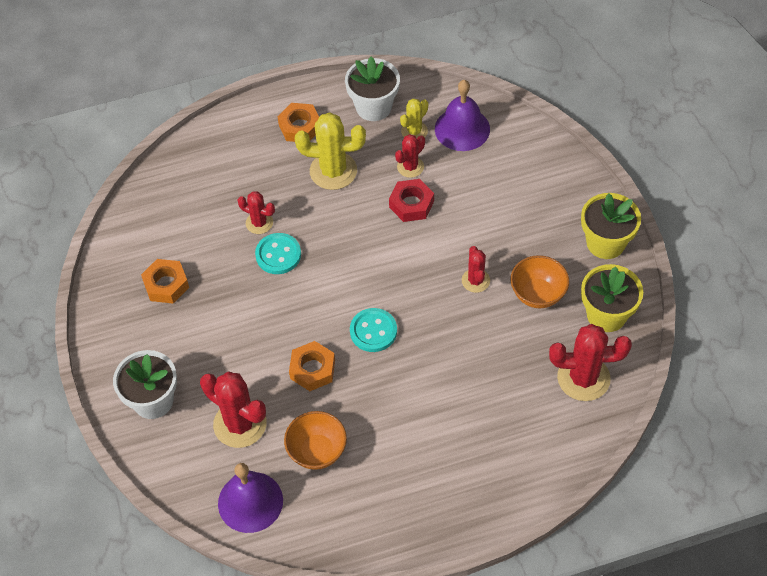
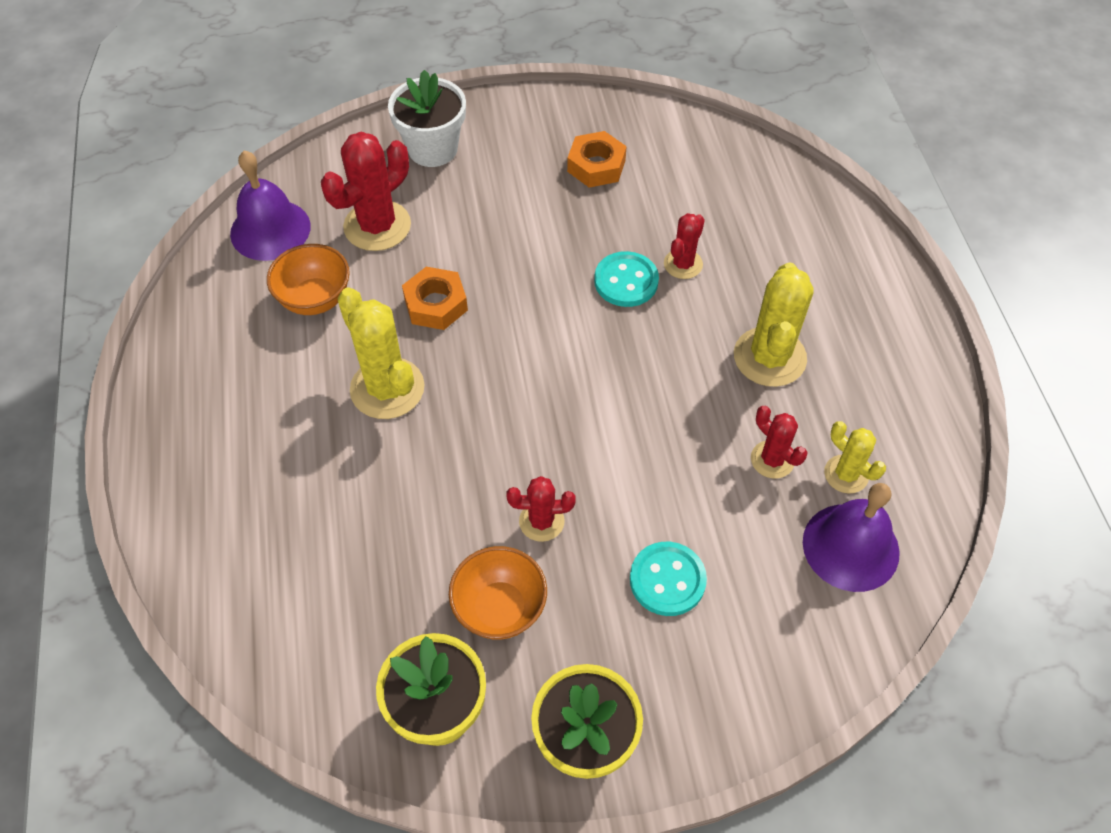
camera: 95 degrees right, 0 degrees up
orange nut [278,103,319,142] -> none
white flower pot [345,57,400,121] -> none
turquoise button [350,308,397,352] -> turquoise button moved to [630,542,707,616]
red nut [389,179,434,222] -> none
red cactus [549,324,632,401] -> none
none -> yellow cactus [337,288,424,419]

